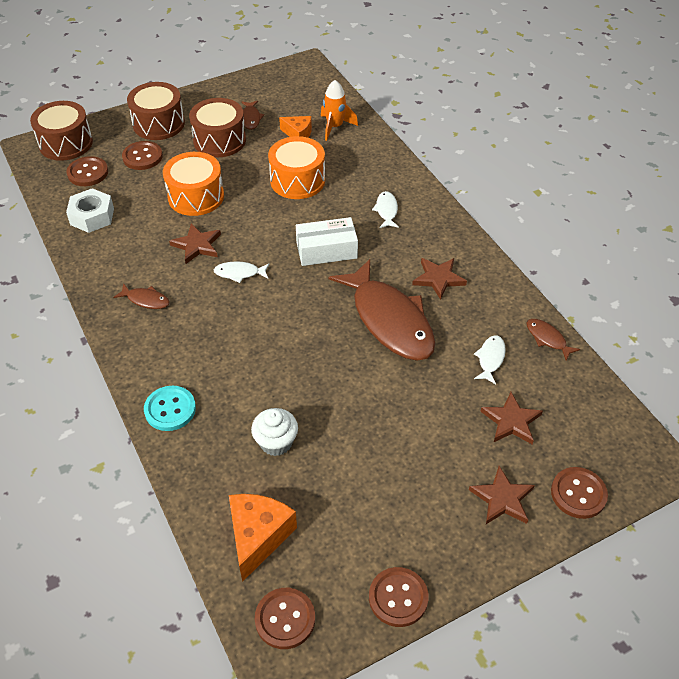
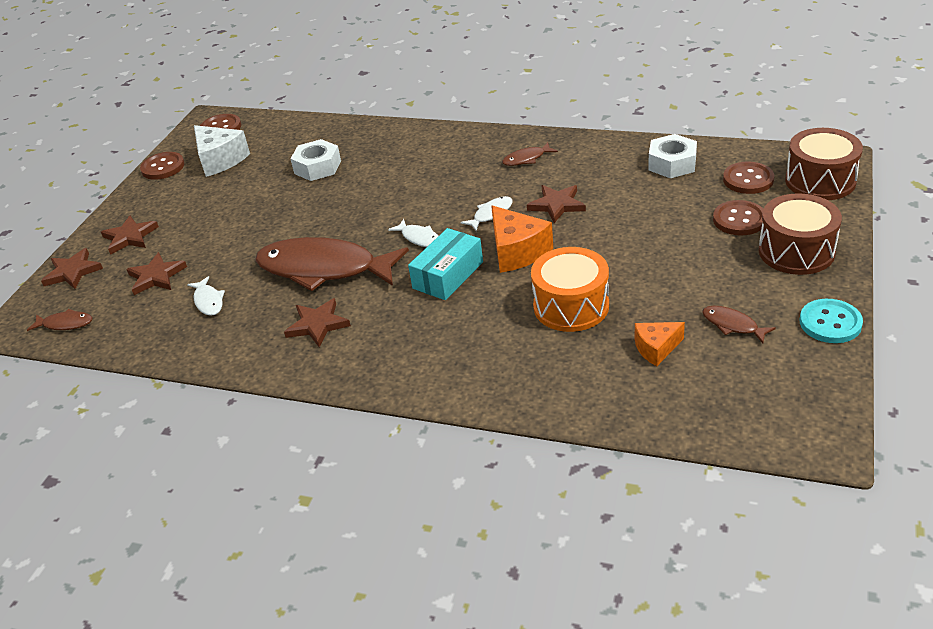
camera: 140 degrees right, 10 degrees down
turquoise button [144,386,196,431] -> turquoise button moved to [800,299,863,343]
orange drum [163,152,224,216] -> none
brown drum [189,98,246,157] -> none
orange cheese [229,494,297,582] -> orange cheese moved to [491,206,553,273]
white cupcake [251,408,298,456] -> white nut [290,139,341,181]
white box [296,217,358,266] -> turquoise box [408,228,483,300]
orange rocket [321,80,358,141] -> none
white fish [372,191,399,228] -> white fish moved to [388,219,438,247]
brown fish [526,319,580,361] -> brown fish moved to [27,309,92,331]
brown button [551,467,608,519] -> brown star [41,248,103,289]
none -> white cheese [194,125,250,177]

